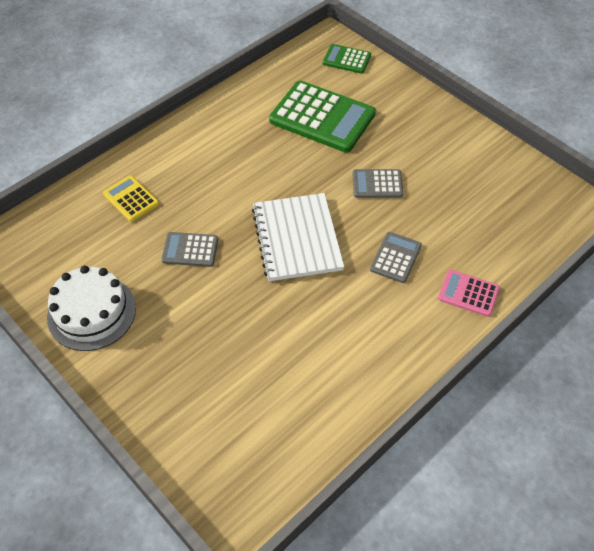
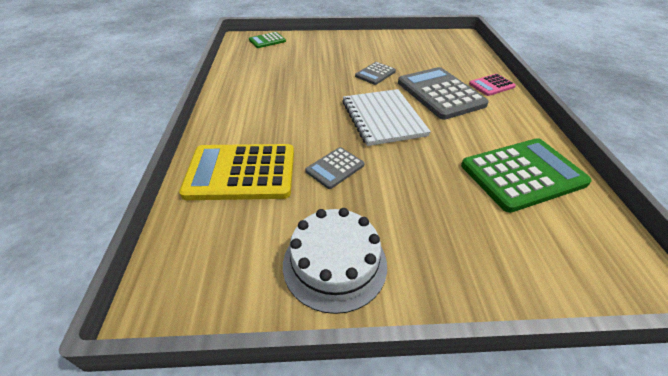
camera: 50 degrees left, 10 degrees down
yellow calculator [103,175,159,222] -> yellow calculator [179,144,294,200], size x1.98
white notebook [252,193,344,281] -> white notebook turned 45 degrees clockwise [342,89,431,146]
green calculator [269,80,376,152] -> green calculator moved to [461,138,592,213]
grey calculator [370,232,422,283] -> grey calculator [398,67,489,120], size x1.98

